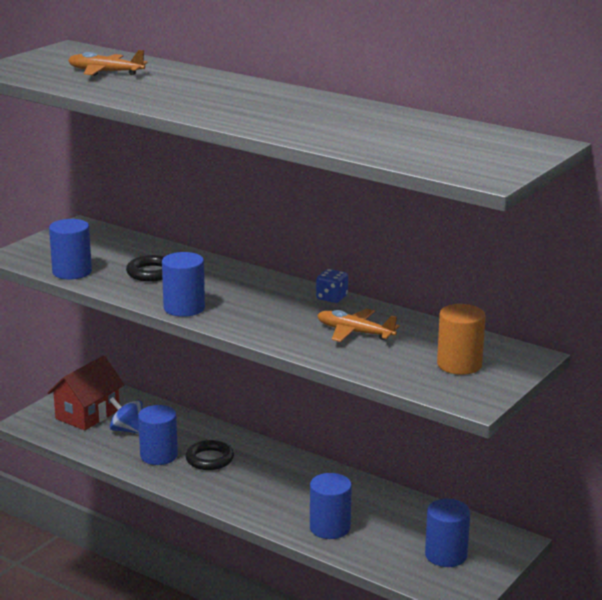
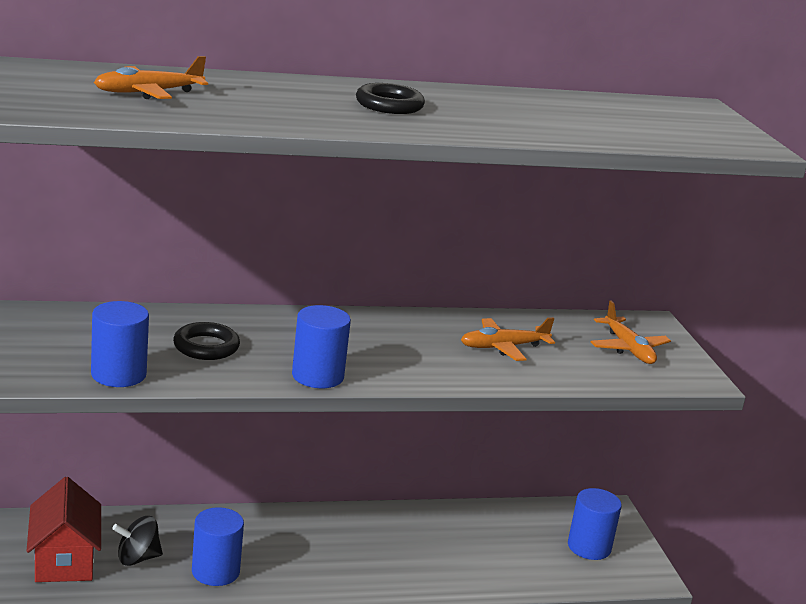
camera: 50 degrees left, 0 degrees up
blue spinning top [109,397,143,434] -> black spinning top [112,516,163,566]
black ring [185,440,234,470] -> black ring moved to [356,83,425,114]
blue cylinder [310,473,352,539] -> none
blue dice [316,269,348,303] -> none
orange cylinder [437,304,486,375] -> orange plane [591,300,671,364]

